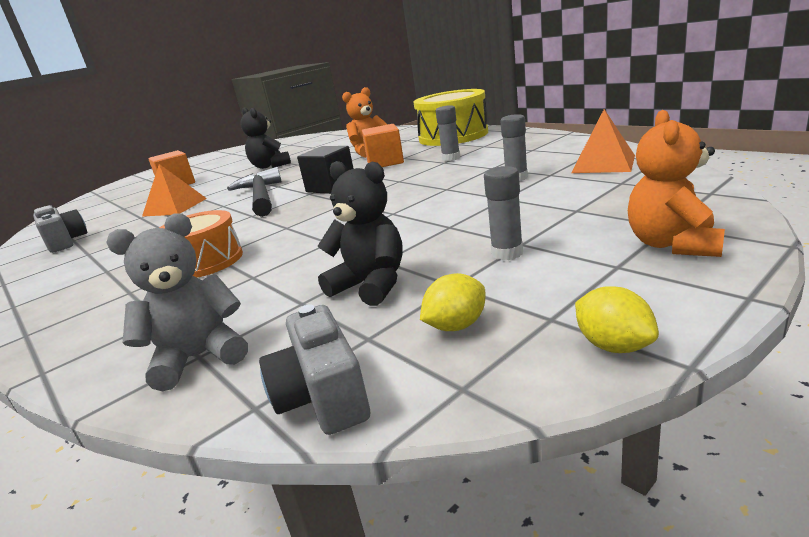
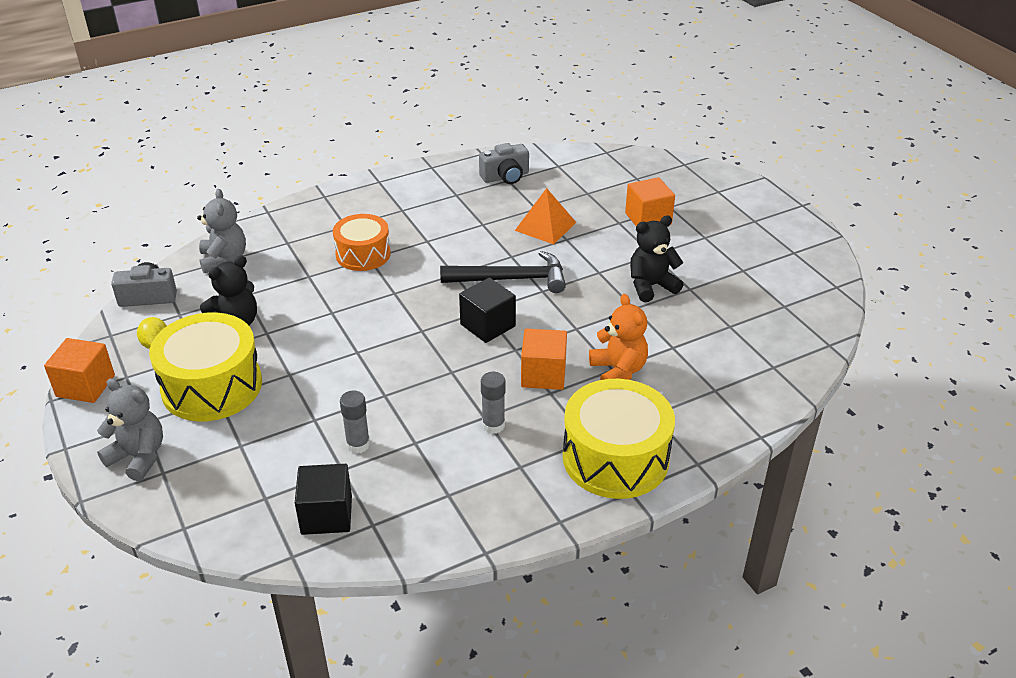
camera: 100 degrees right, 15 degrees up
grey glue stick [484,166,523,260] -> yellow drum [149,312,262,422]
orange pyramid [571,109,635,173] -> black cube [295,464,352,535]
yellow lemon [575,286,659,353] -> orange cube [44,338,115,403]
orange teddy bear [628,110,725,257] -> grey teddy bear [97,378,163,481]

